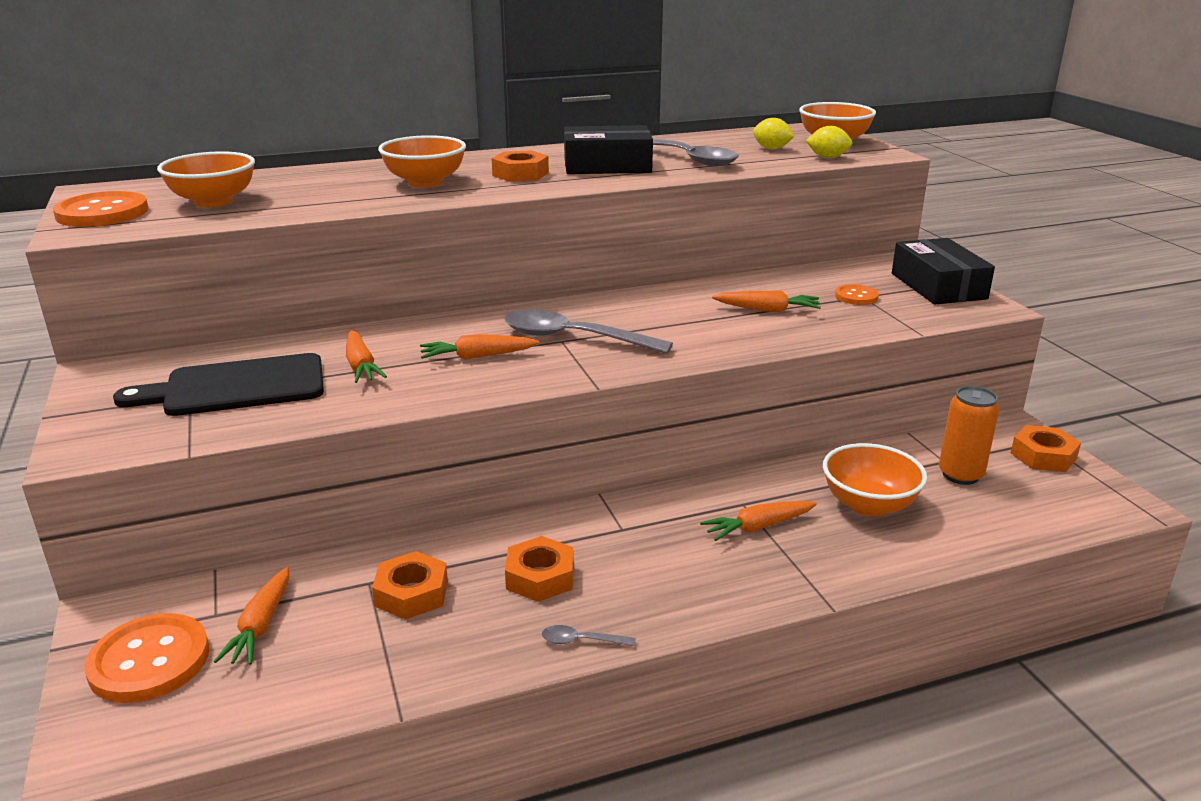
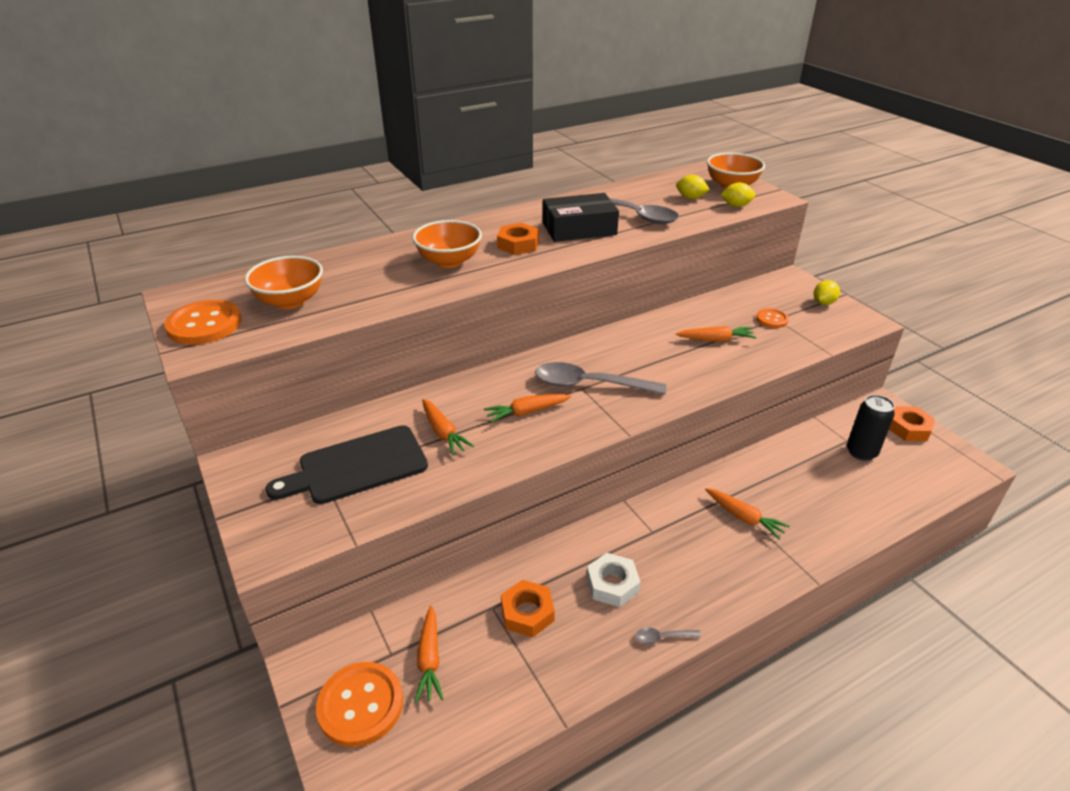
camera: 10 degrees left, 10 degrees up
orange nut [505,536,574,602] -> white nut [586,553,641,607]
orange carrot [700,501,817,541] -> orange carrot turned 105 degrees counterclockwise [705,488,790,540]
orange bowl [823,443,927,517] -> none
black box [892,238,995,304] -> yellow lemon [814,280,840,305]
orange can [939,386,999,485] -> black can [847,395,895,461]

